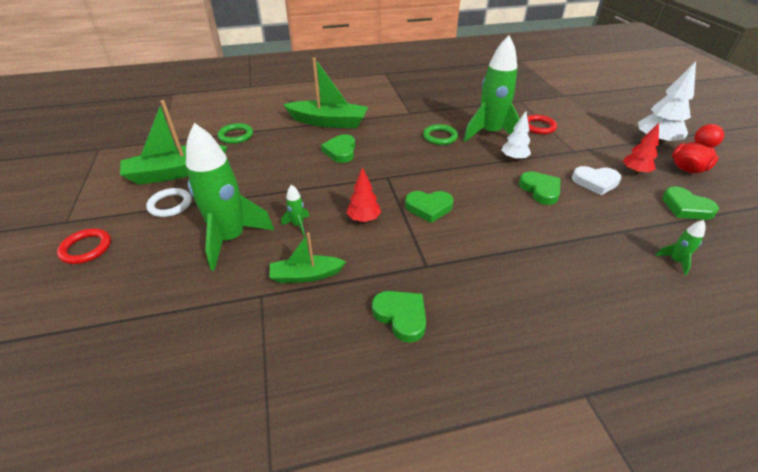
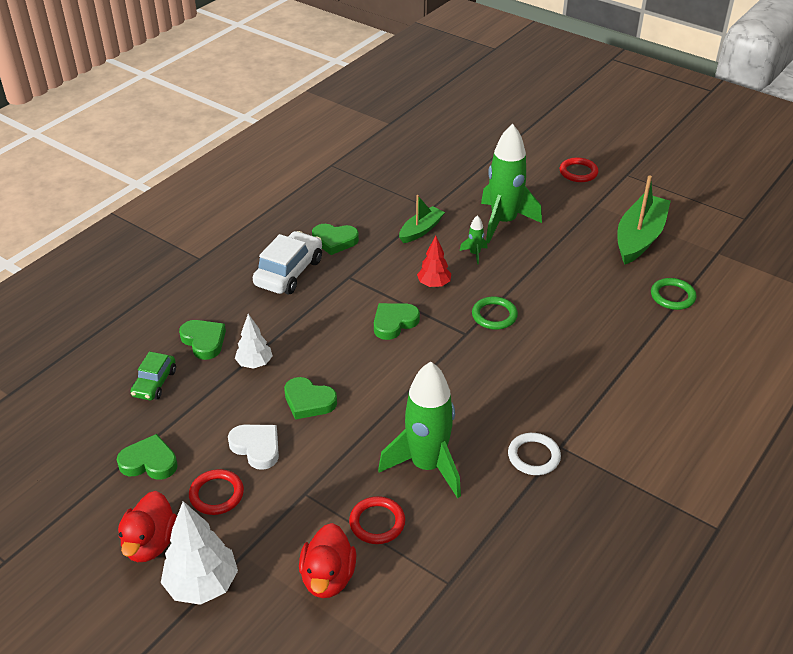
camera: 140 degrees right, 0 degrees up
white ring [146,188,192,217] -> white ring moved to [508,433,561,475]
green boat [283,57,368,128] -> none
green heart [321,134,355,163] -> green heart moved to [179,320,226,360]
green ring [423,124,458,145] -> green ring moved to [472,297,518,330]
white tree [501,111,531,161] -> white tree moved to [235,314,272,369]
white heart [572,166,621,195] -> white heart turned 75 degrees clockwise [228,425,279,470]
red tree [623,123,659,174] -> red ring [189,469,244,515]
green rocket [655,220,706,275] -> green car [130,352,176,400]
none -> white car [253,231,322,294]
none -> red duck [299,523,356,598]

